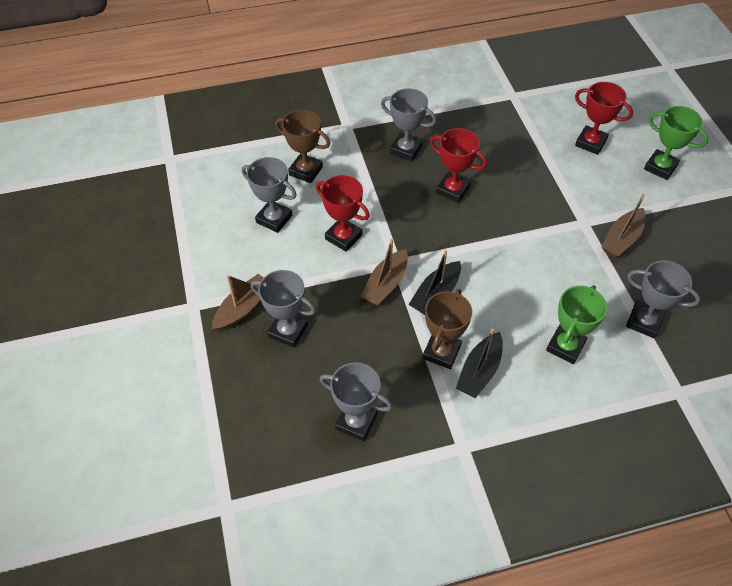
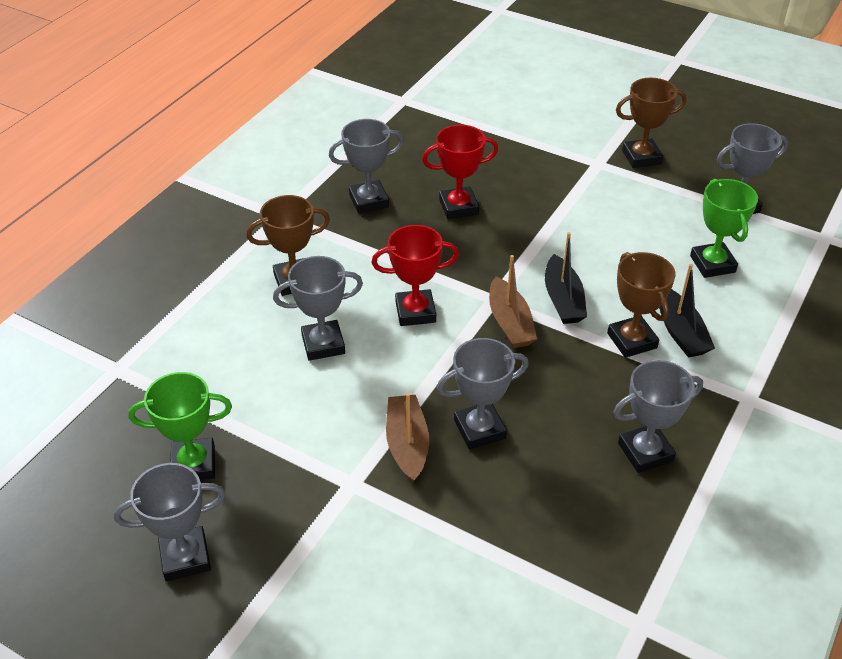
camera: 45 degrees left, 10 degrees down
red trophy [575,82,633,155] -> none
brown boat [601,194,646,258] -> brown trophy [616,78,687,168]
green trophy [644,106,709,180] -> green trophy moved to [128,372,232,480]
none -> grey trophy [114,463,226,581]

